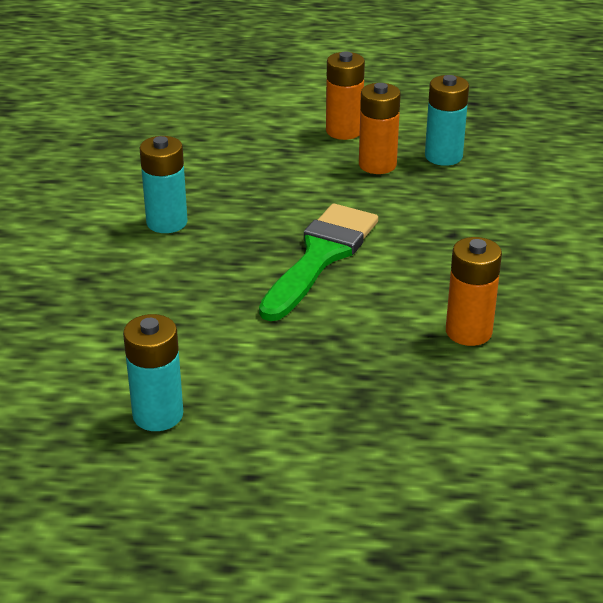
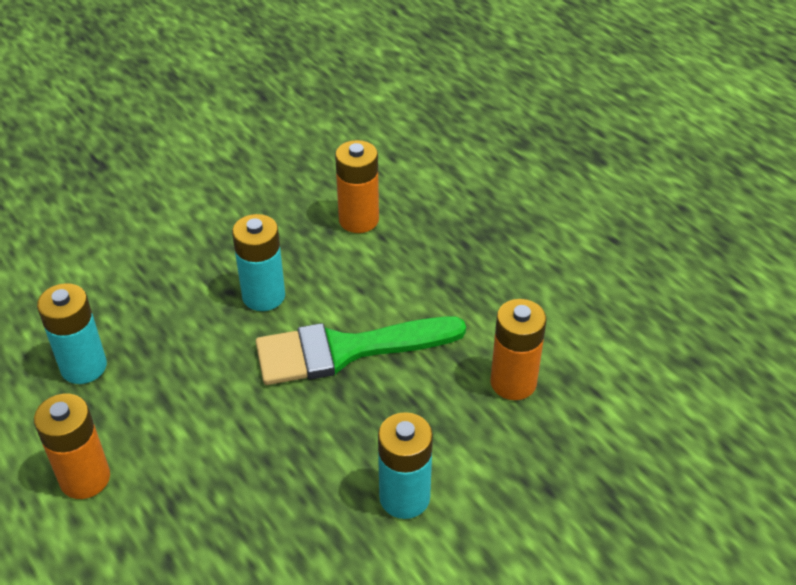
camera: 130 degrees left, 10 degrees up
turquoise battery [123,314,183,431] -> turquoise battery moved to [232,214,285,311]
orange battery [359,83,401,174] -> orange battery moved to [490,299,546,400]

